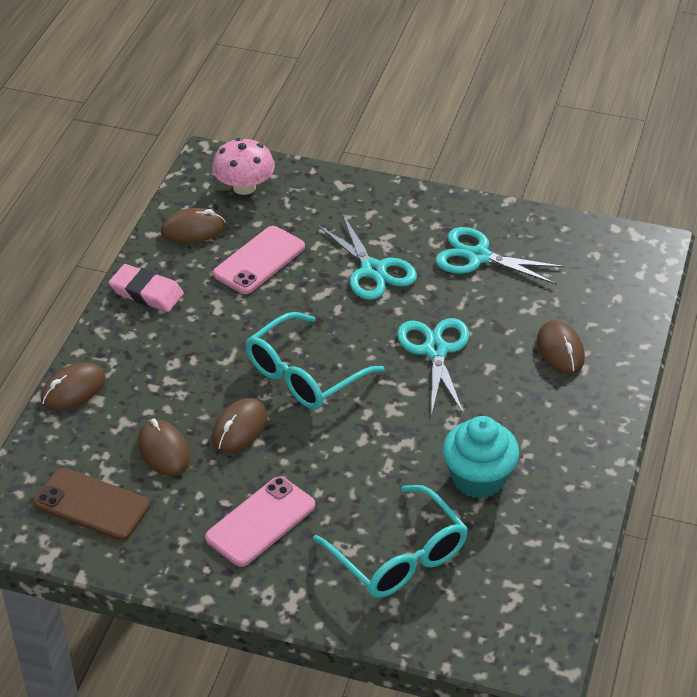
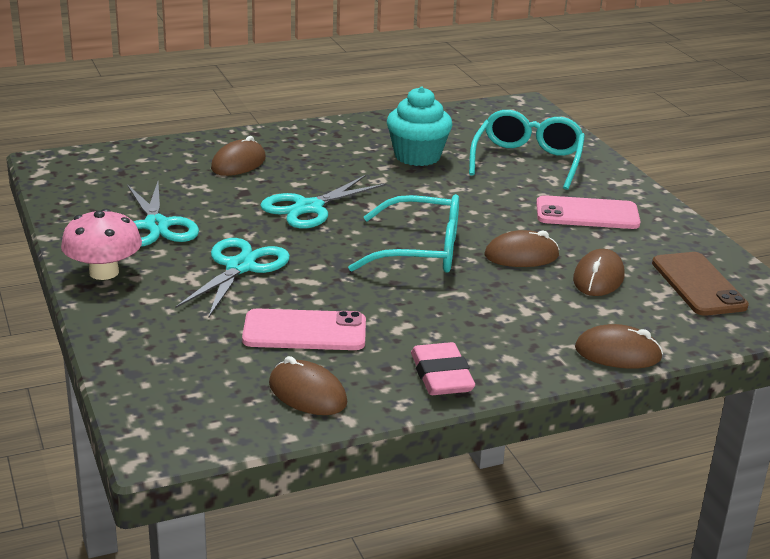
camera: 130 degrees left, 15 degrees down
pink mushroom [212,138,275,195] -> pink mushroom moved to [61,209,142,280]

